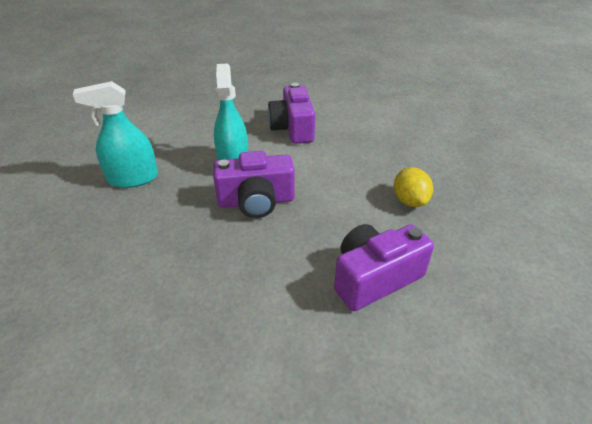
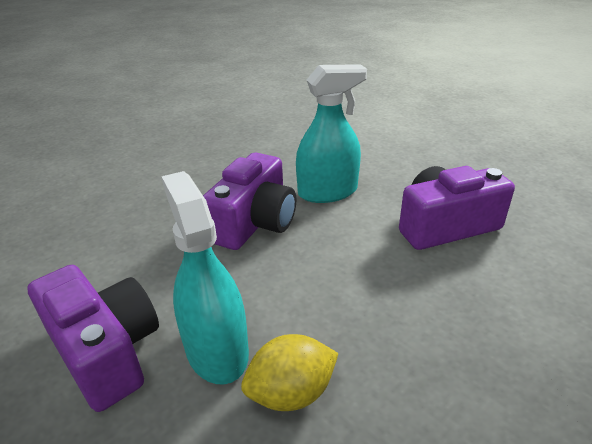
camera: 80 degrees right, 5 degrees down
turquoise spray bottle [73,81,158,188] -> turquoise spray bottle moved to [161,171,249,384]
purple camera [213,151,295,218] -> purple camera turned 135 degrees counterclockwise [203,153,296,250]

